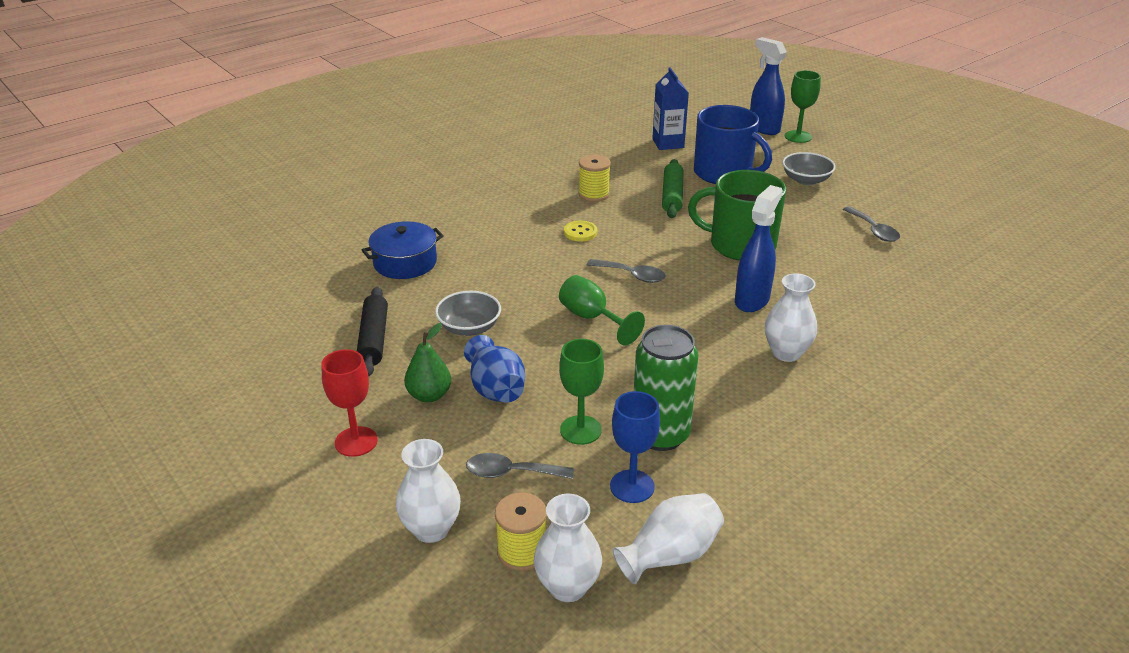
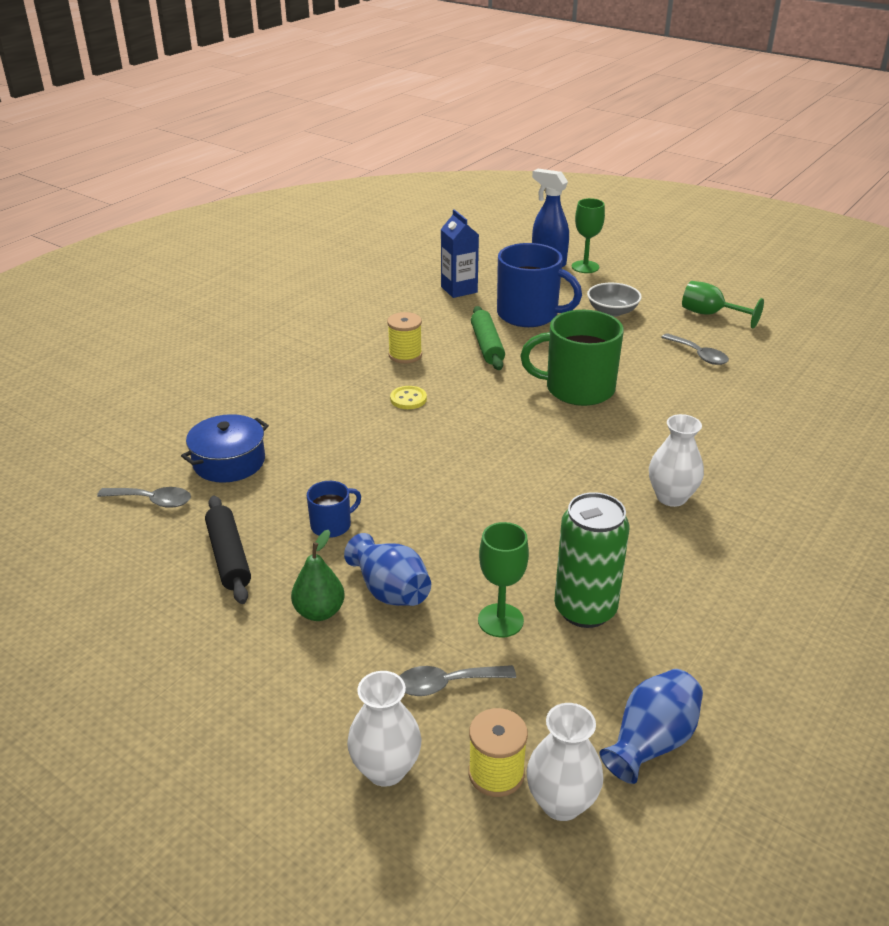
camera: 15 degrees left, 0 degrees up
red goblet [321,349,378,457] -> none
grey bowl [435,291,501,336] -> blue mug [307,481,361,538]
green goblet [559,275,645,345] -> green goblet moved to [682,281,764,329]
grey spoon [587,259,666,283] -> grey spoon moved to [97,487,191,508]
blue goblet [610,391,660,503] -> none
white vase [613,493,724,584] -> blue vase [599,669,703,784]
blue spray bottle [735,185,783,312] -> none

